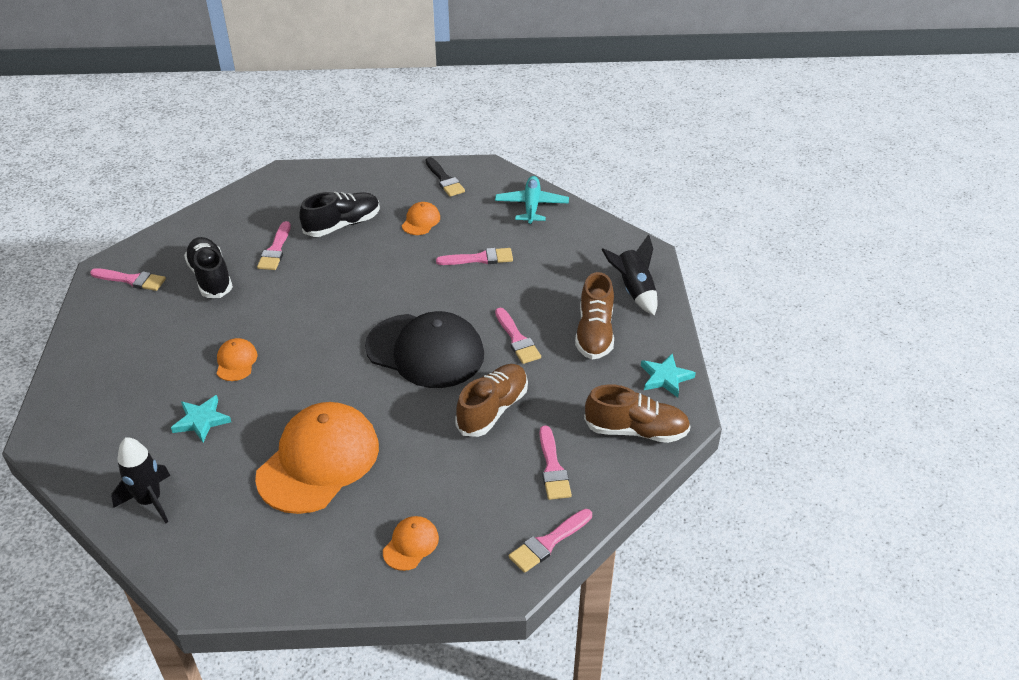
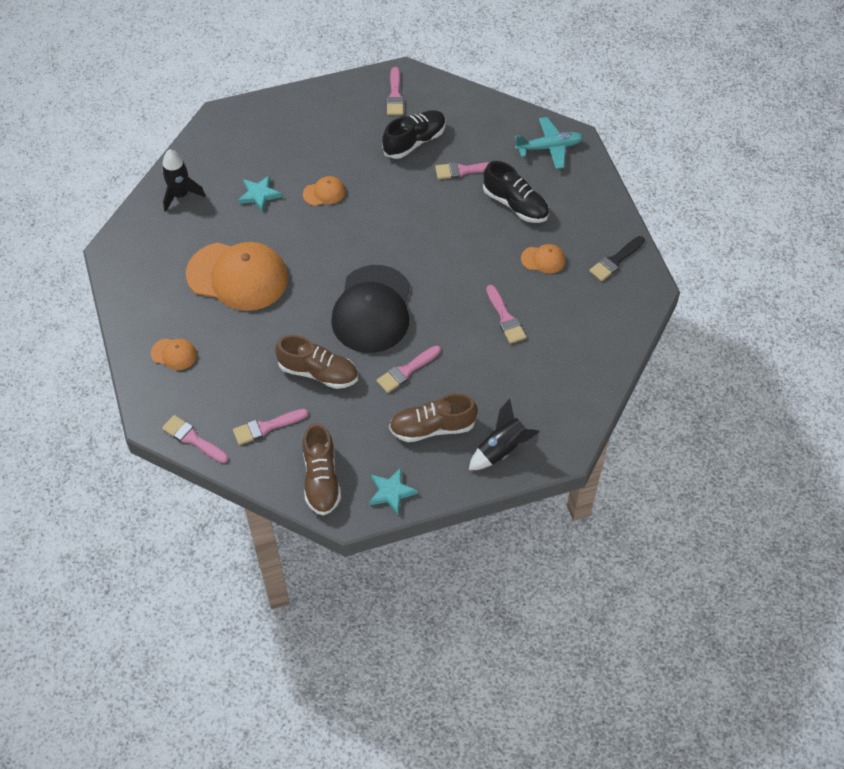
camera: 75 degrees right, 15 degrees up
turquoise plane [495,176,569,224] -> turquoise plane moved to [515,117,583,169]

